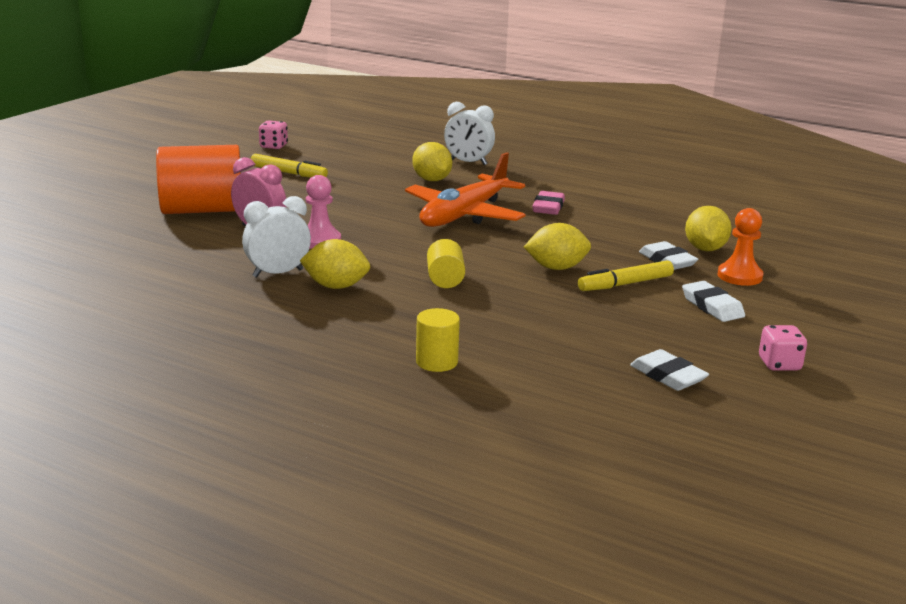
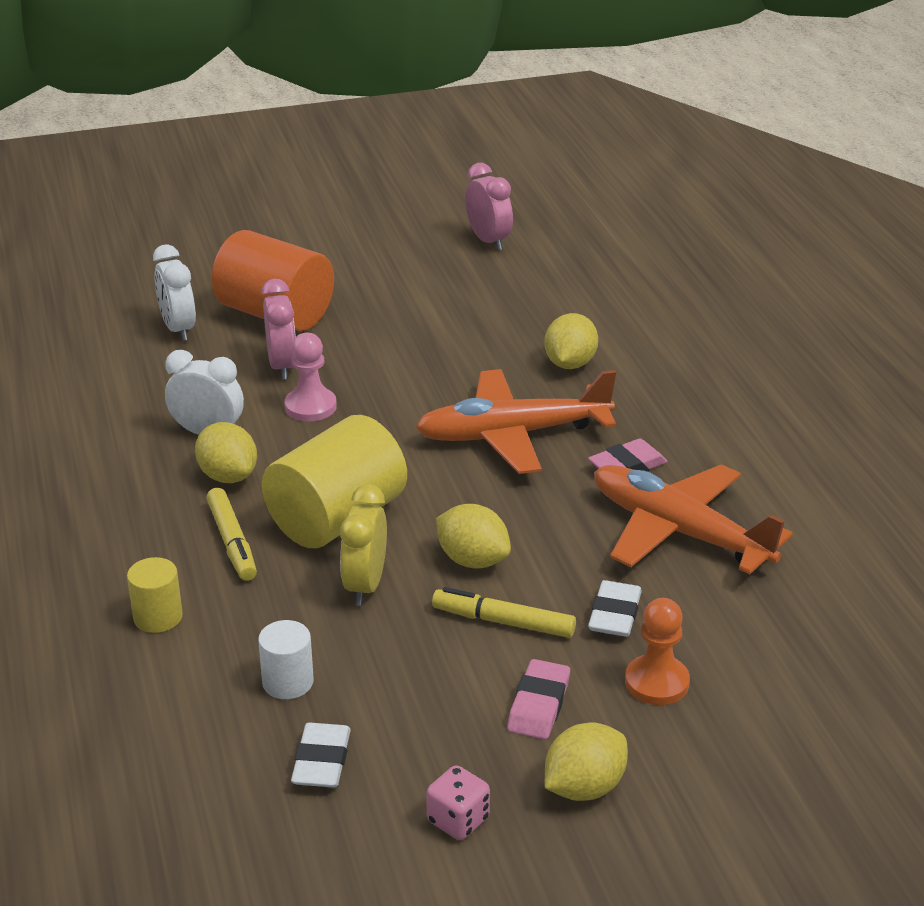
camera: 45 degrees right, 10 degrees up
yellow marker [251,154,328,178] -> yellow marker moved to [206,488,257,581]
pink dice [259,120,288,149] -> pink clock [465,163,513,251]
yellow cylinder [427,239,465,288] -> yellow cylinder [262,415,407,548], size x2.08
white clock [444,102,495,165] -> white clock moved to [153,245,196,341]
white eraser [682,281,745,322] -> pink eraser [507,659,570,740]
yellow lemon [685,206,732,251] -> yellow lemon moved to [544,723,628,801]
none -> white cylinder [258,620,314,699]
none -> yellow clock [340,484,387,605]
none -> orange plane [594,464,793,575]

